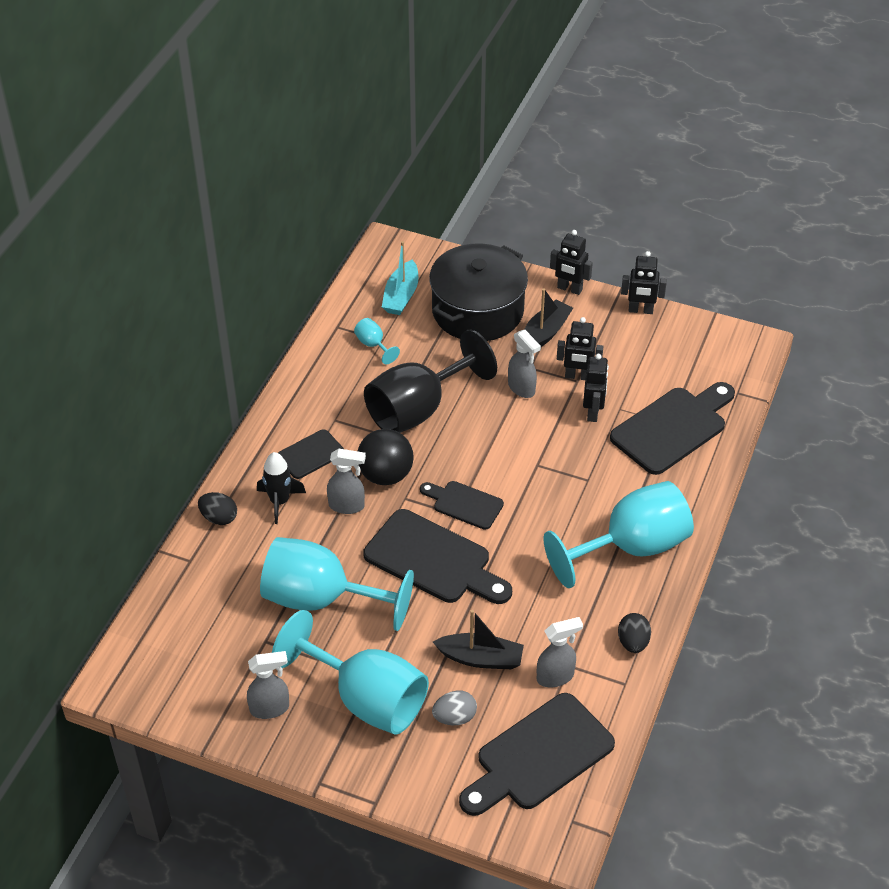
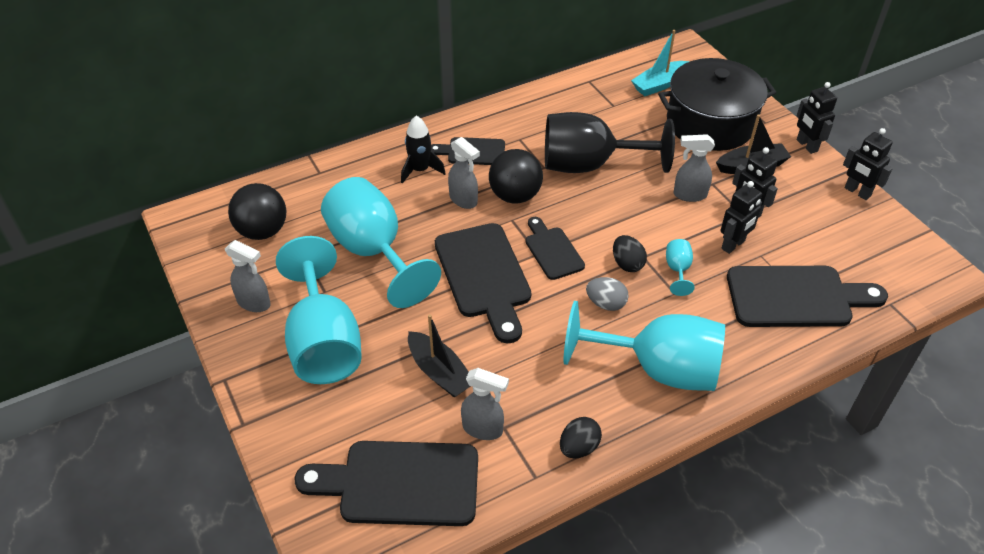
camera: 40 degrees right, 0 degrees up
black egg [198,492,237,525] -> black egg moved to [613,235,647,272]
turquoise goblet [354,318,400,364] -> turquoise goblet moved to [666,239,695,296]
grey egg [432,690,477,725] -> grey egg moved to [586,277,629,311]
grey spray bottle [508,330,541,398] -> grey spray bottle turned 90 degrees clockwise [673,134,715,202]
none -> black ball [228,183,286,240]

